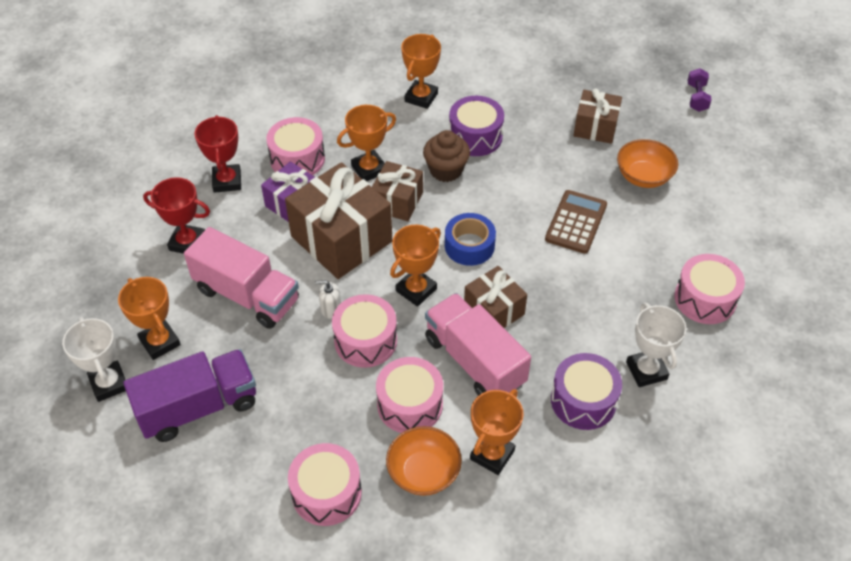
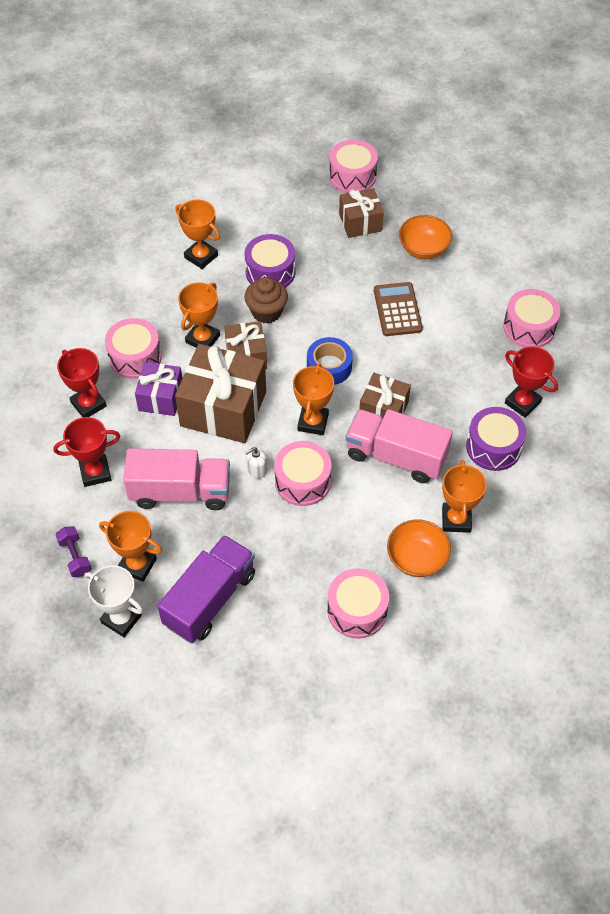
camera: 30 degrees left, 5 degrees up
pink drum [376,357,443,433] -> pink drum moved to [329,140,378,193]
orange trophy [401,34,441,109] -> orange trophy turned 45 degrees counterclockwise [175,199,220,269]
white trophy [626,303,687,387] -> red trophy [505,346,558,418]
purple dumbbell [688,68,711,112] -> purple dumbbell moved to [55,526,92,577]

